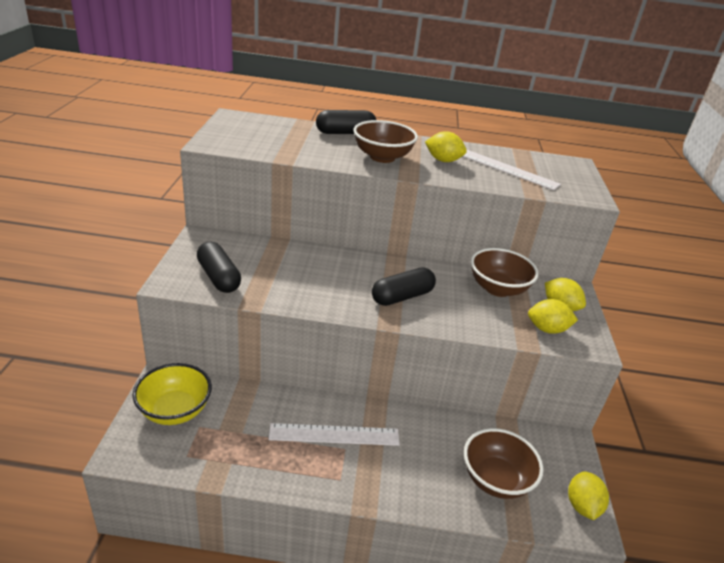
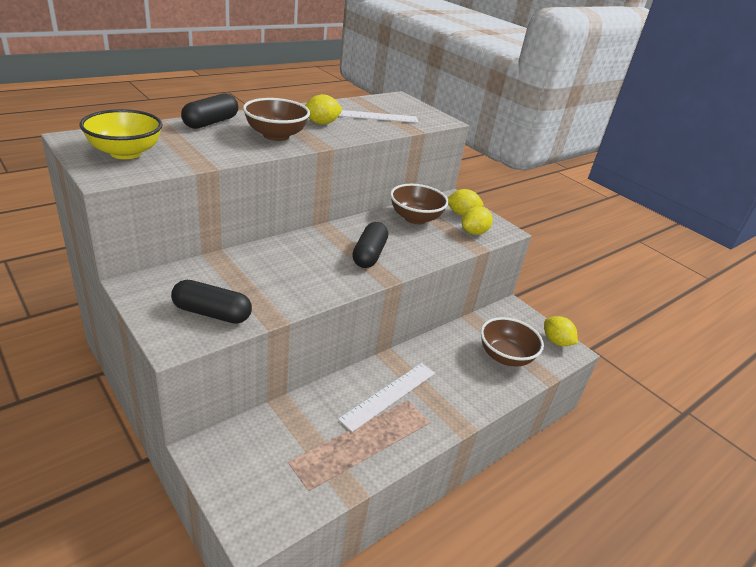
camera: 45 degrees left, 0 degrees up
yellow bowl [132,363,212,425] -> yellow bowl moved to [80,109,163,159]

